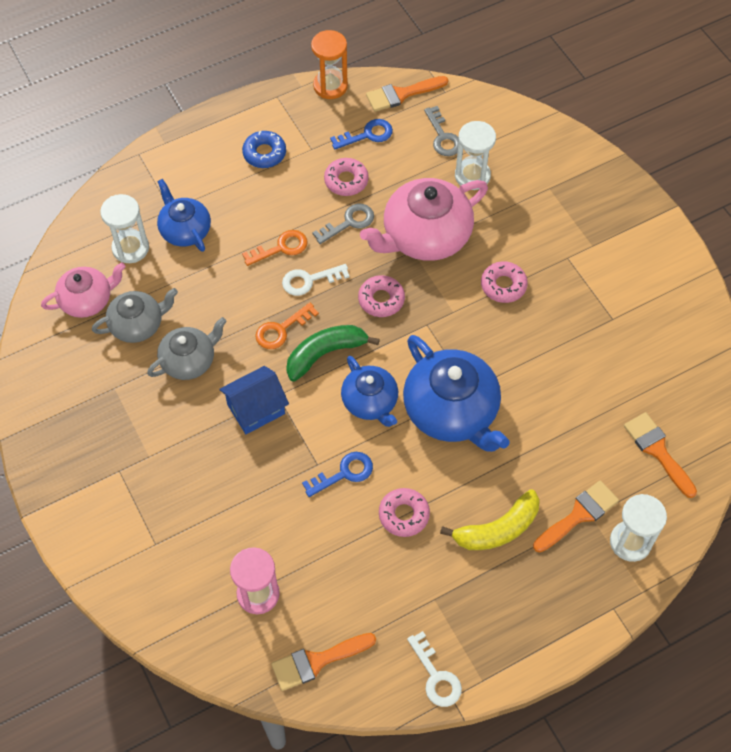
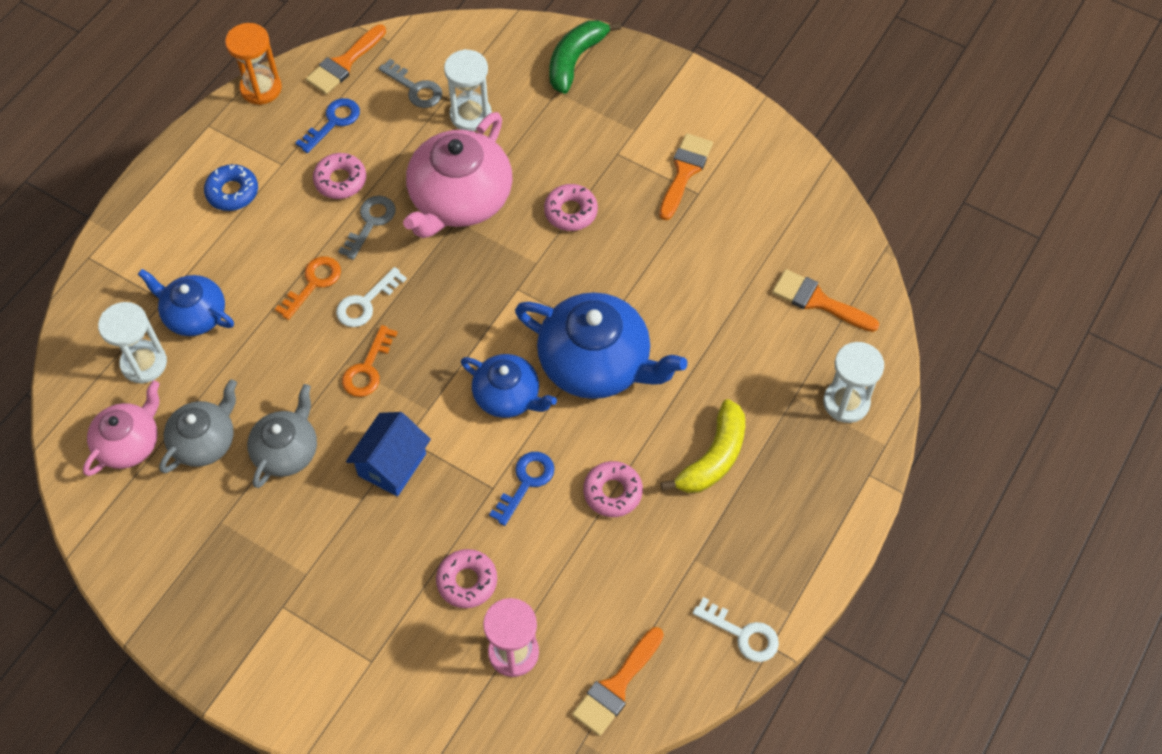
camera: 30 degrees left, 0 degrees up
green banana [286,325,380,382] -> green banana moved to [549,20,621,94]
pink donut [358,275,405,317] -> pink donut moved to [436,549,497,608]
orange brush [533,480,619,552] -> orange brush moved to [659,133,713,220]

